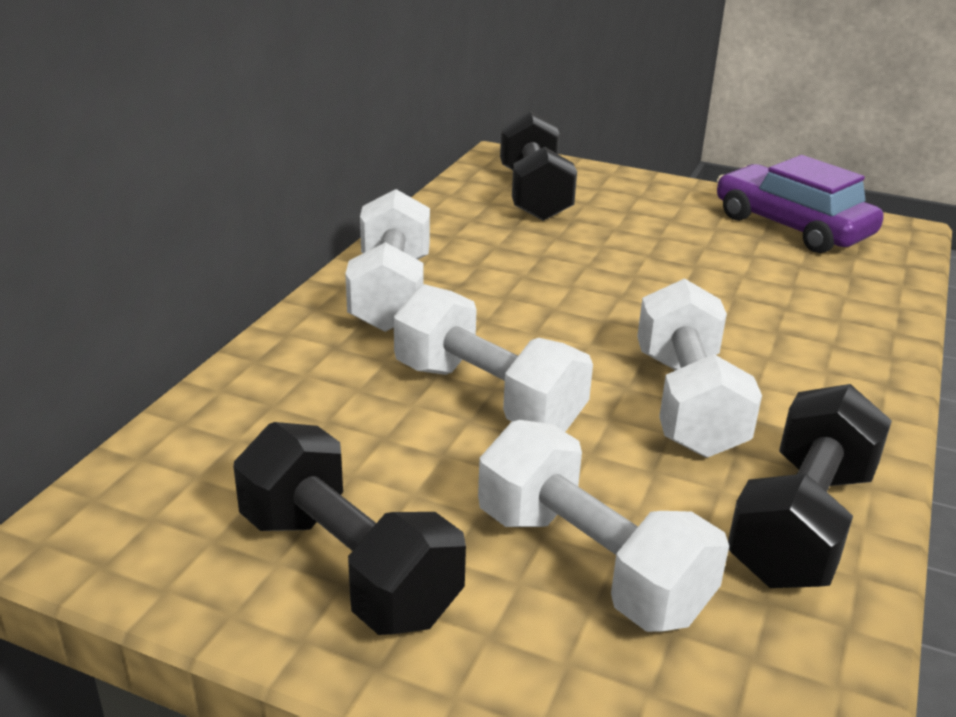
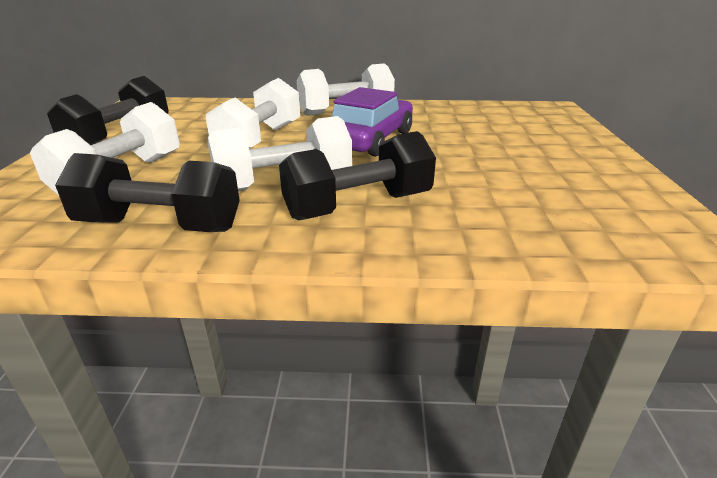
camera: 70 degrees right, 0 degrees up
black dumbbell [500,111,577,221] -> black dumbbell moved to [279,131,436,221]
purple car [717,155,884,253] -> purple car moved to [332,87,413,156]

